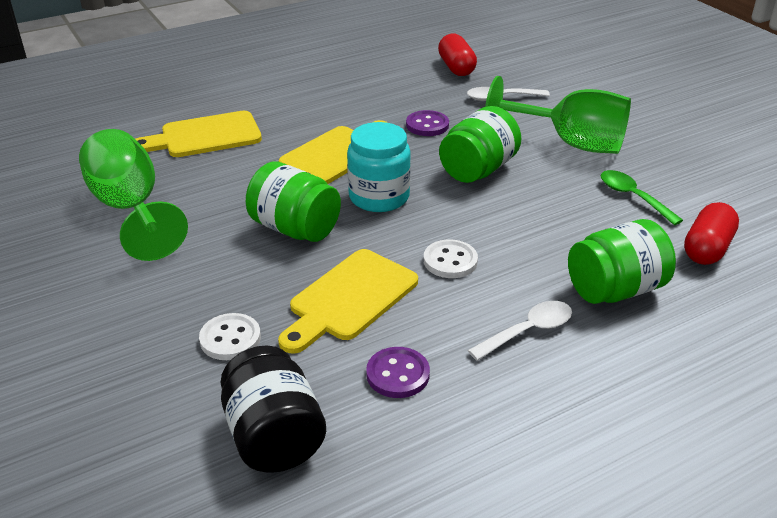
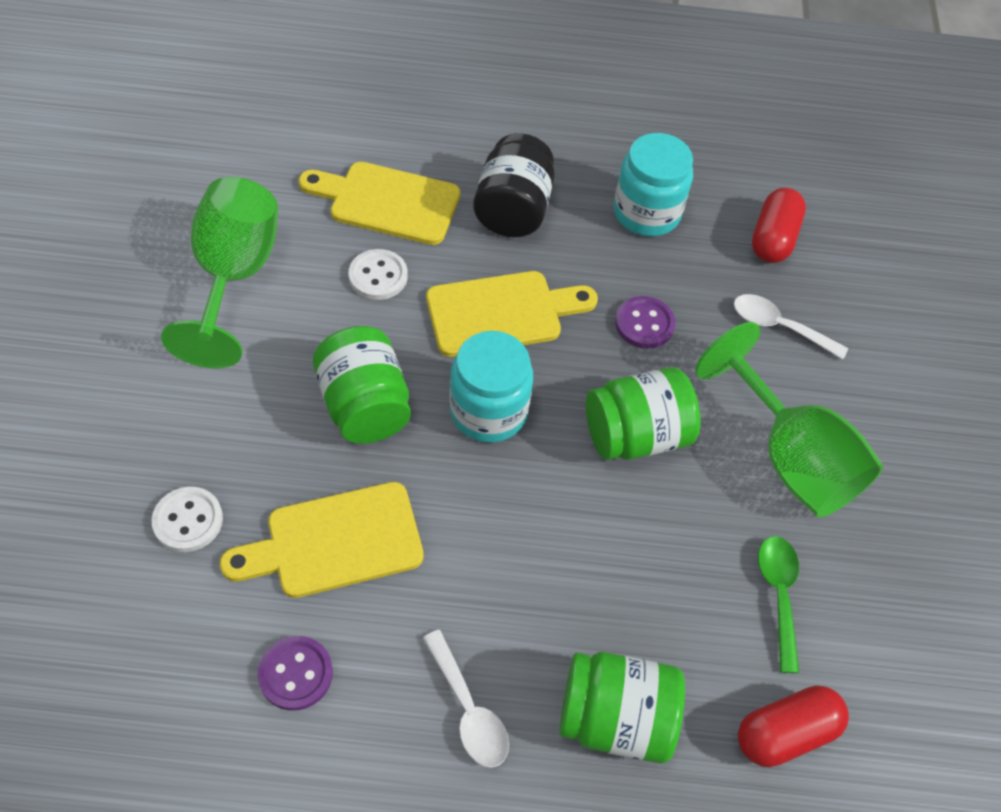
camera: 30 degrees right, 20 degrees up
black jar [220,345,326,472] -> black jar moved to [473,133,554,237]
white button [424,240,478,278] -> white button moved to [349,249,408,300]
white spoon [468,301,572,361] -> white spoon turned 60 degrees clockwise [423,630,509,768]
none -> turquoise jar [614,133,693,237]

